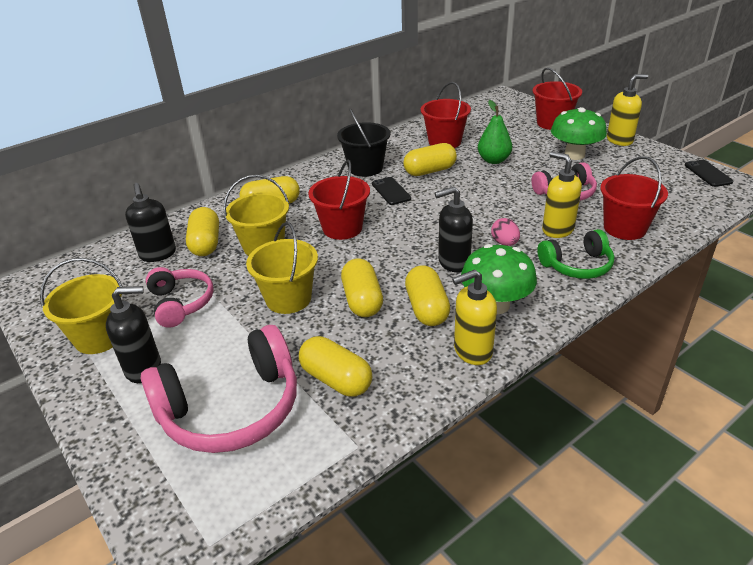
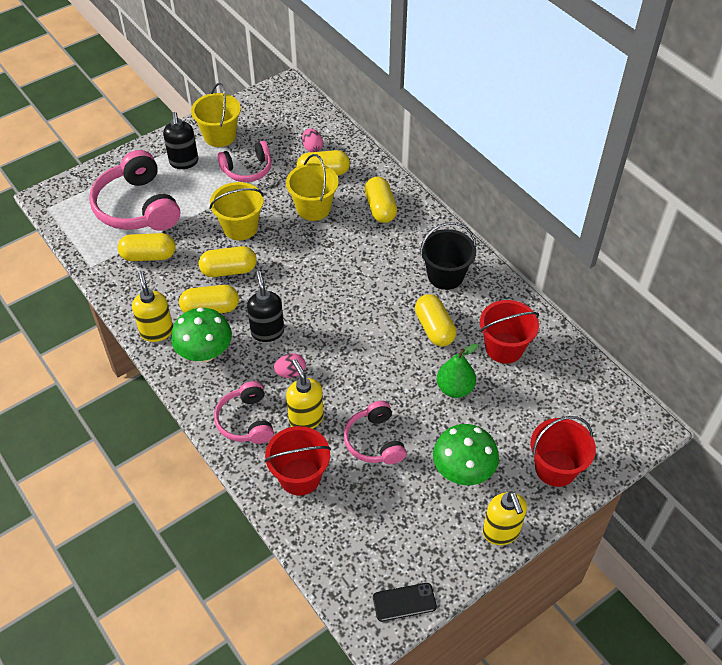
camera: 90 degrees right, 15 degrees up
black soap dispenser [125,183,176,262] -> pink egg [302,128,323,152]
yellow capsule [299,336,372,397] -> yellow capsule turned 45 degrees clockwise [118,233,176,261]
red bucket [308,159,370,240] -> none
black phone [372,177,411,205] -> none
green headphones [537,229,614,279] -> pink headphones [214,381,274,444]
yellow soap dispenser [542,152,582,238] -> yellow soap dispenser turned 75 degrees counterclockwise [286,359,324,429]

